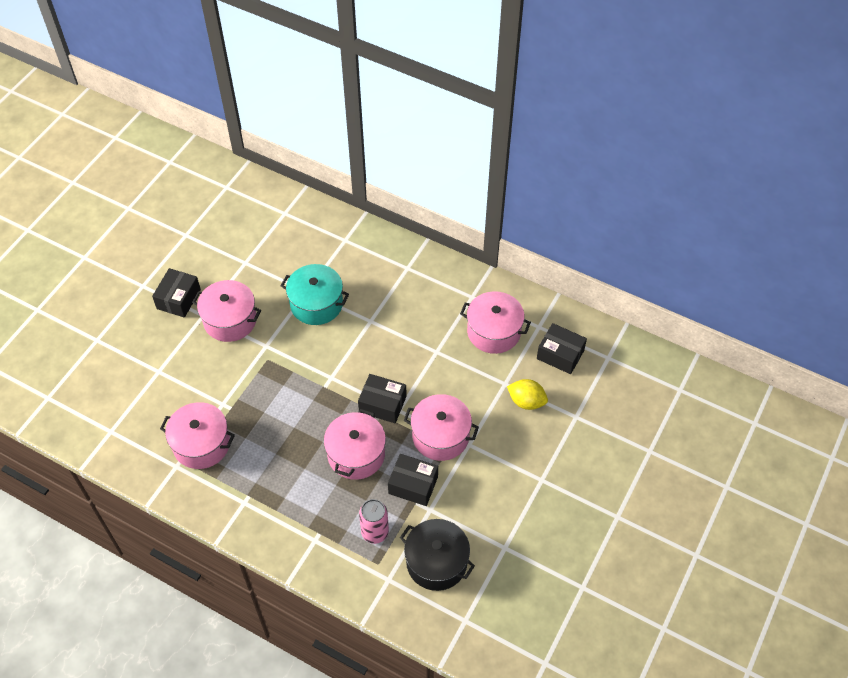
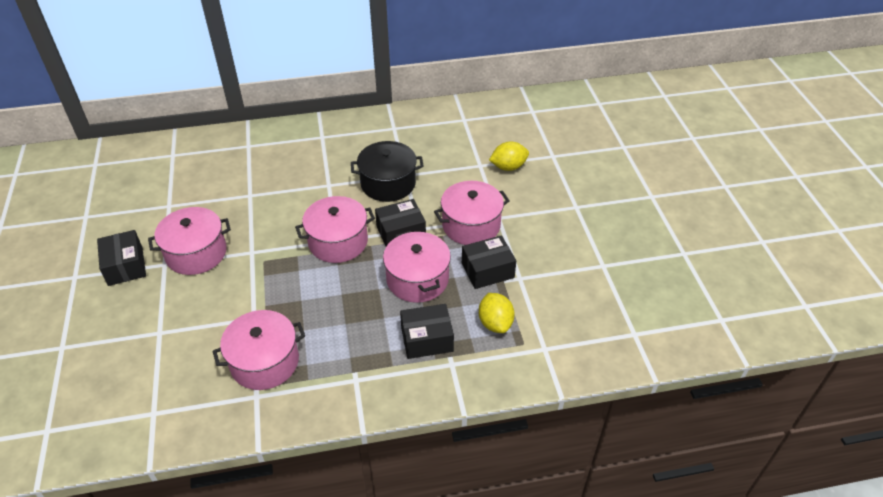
camera: 40 degrees left, 10 degrees down
turquoise pot [281,264,349,325] -> none
pink can [359,499,389,544] -> yellow lemon [479,293,515,333]
black pot [400,519,475,591] -> black pot moved to [351,141,424,202]
pink pot [460,291,531,354] -> pink pot moved to [295,196,375,263]
black box [537,323,587,374] -> black box moved to [400,304,454,359]

